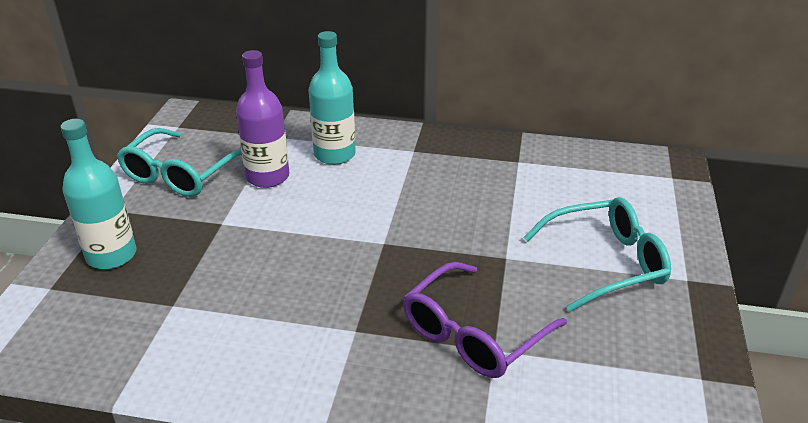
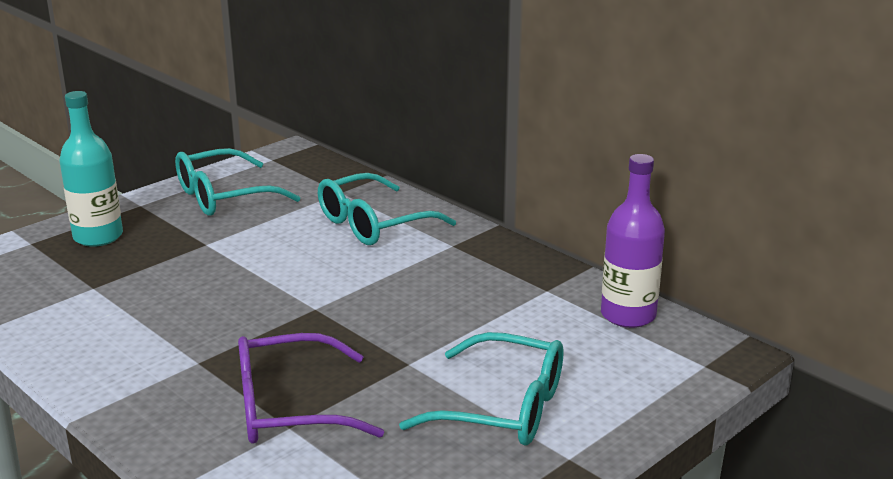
camera: 35 degrees right, 10 degrees down
purple bottle [236,50,289,188] -> purple bottle moved to [601,154,665,328]
turquoise bottle [309,31,356,165] -> turquoise glasses [318,173,456,245]

